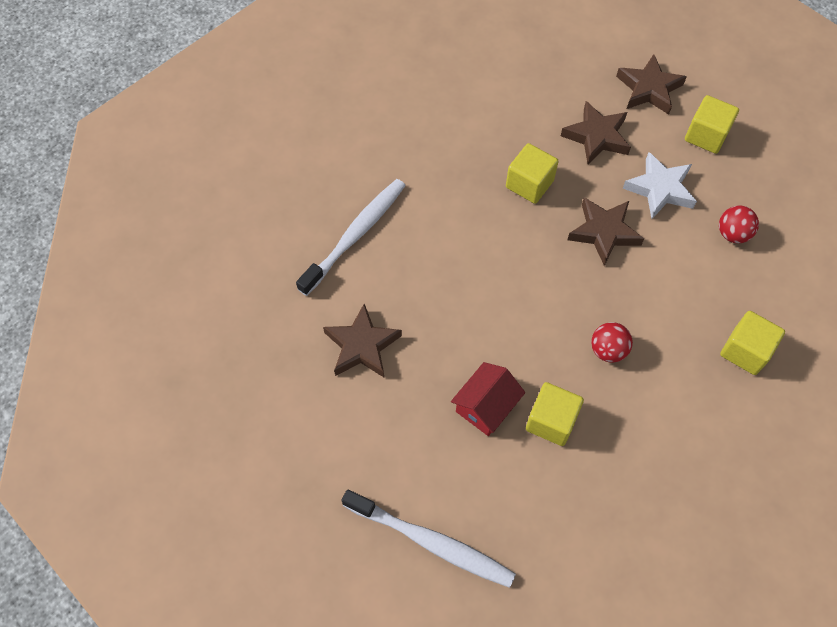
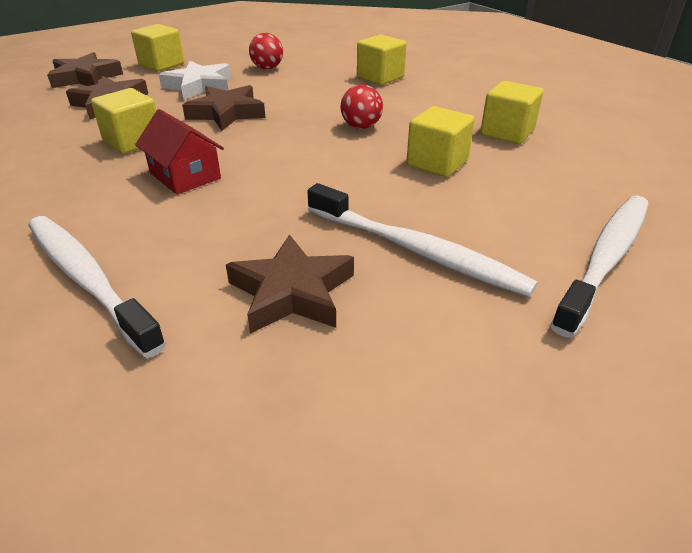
camera: 80 degrees left, 25 degrees down
red house [451,362,525,436] -> red house moved to [135,109,224,195]
none -> white toothbrush [307,183,538,297]
none -> yellow cube [480,81,543,144]

